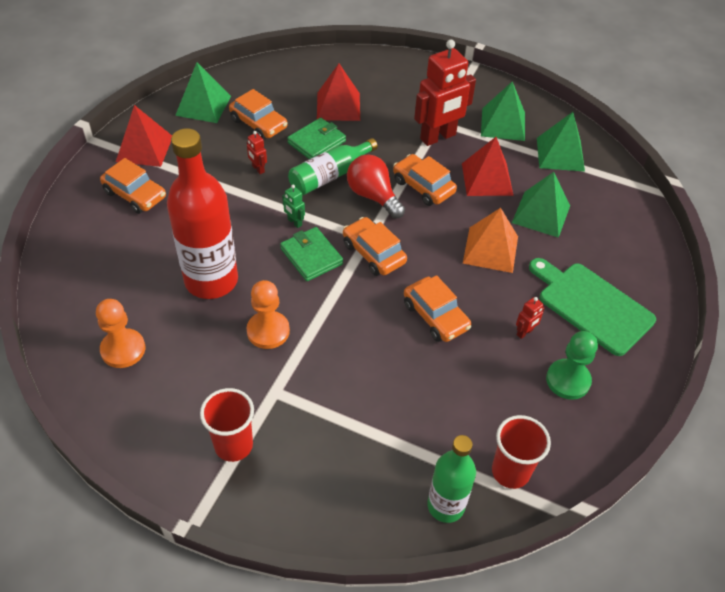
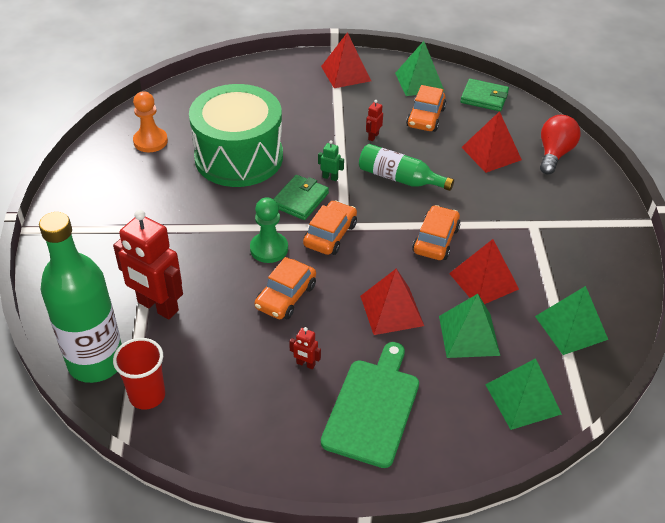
camera: 65 degrees right, 5 degrees down
orange car [100,158,166,214] -> none
red bottle [167,128,238,299] -> green drum [189,84,283,187]
red cup [200,388,254,462] -> none
orange pawn [246,280,290,349] -> none
green robot [282,185,305,228] -> green robot turned 90 degrees clockwise [318,140,344,181]
green wallet [287,118,346,159] -> green wallet moved to [461,79,509,111]
red light bulb [347,154,405,219] -> red light bulb moved to [540,115,581,174]
red robot [414,39,476,146] -> red robot moved to [113,210,183,319]
green bottle [427,435,476,523] -> green bottle [39,212,122,383], size x1.70
orange pyramid [463,208,518,273] -> red pyramid [360,269,424,335]
green pyramid [481,81,525,141] -> green pyramid moved to [485,358,562,430]
green pawn [546,331,598,400] -> green pawn moved to [250,197,288,263]

